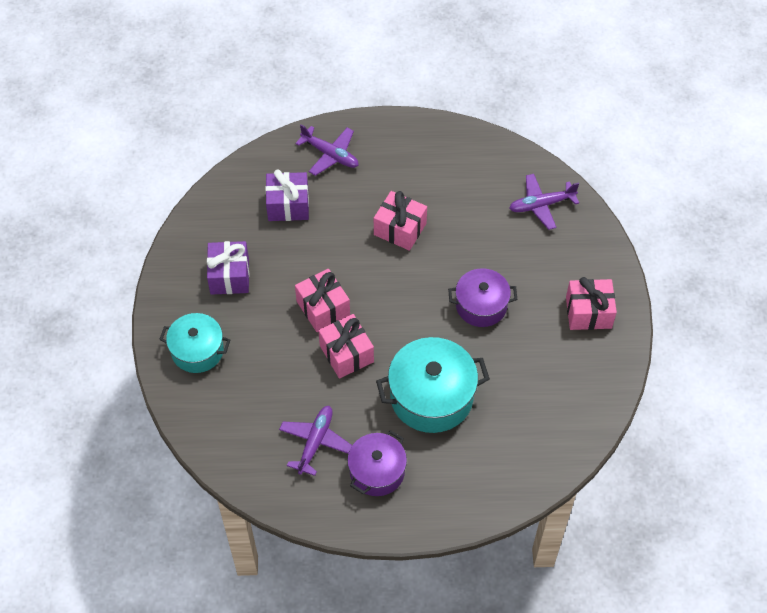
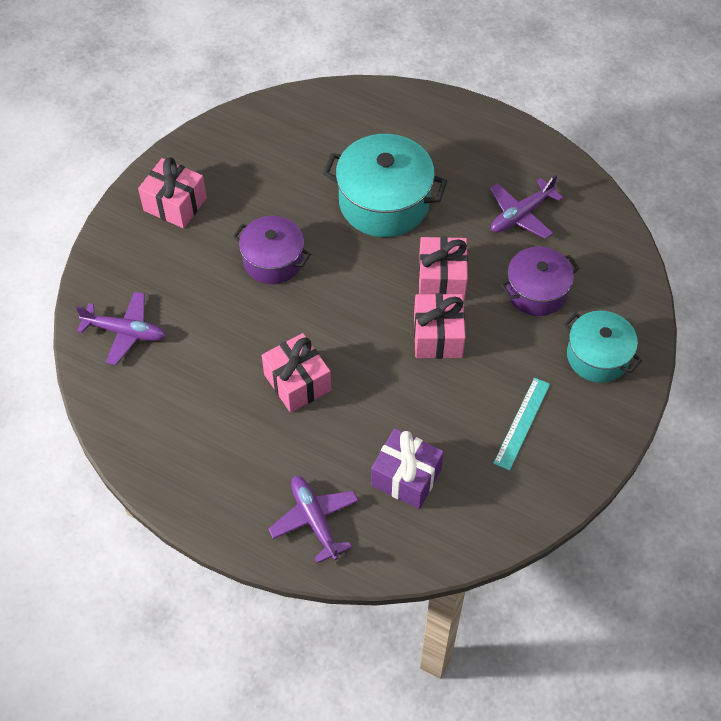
camera: 150 degrees left, 0 degrees up
purple gift [207,241,249,295] -> turquoise ruler [493,377,550,471]
purple pot [347,430,407,496] -> purple pot moved to [500,247,580,316]

